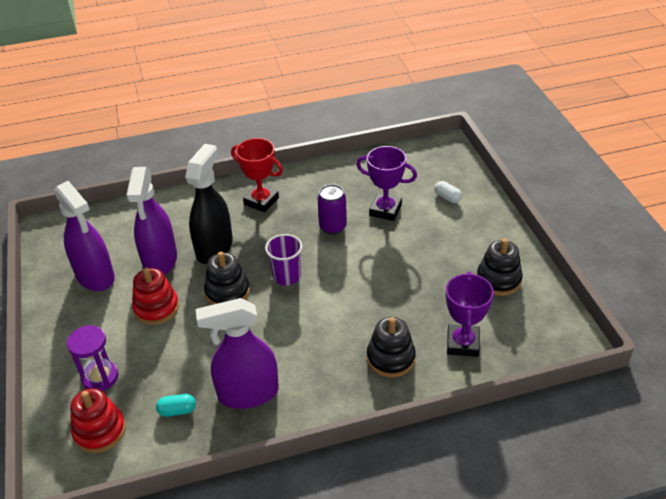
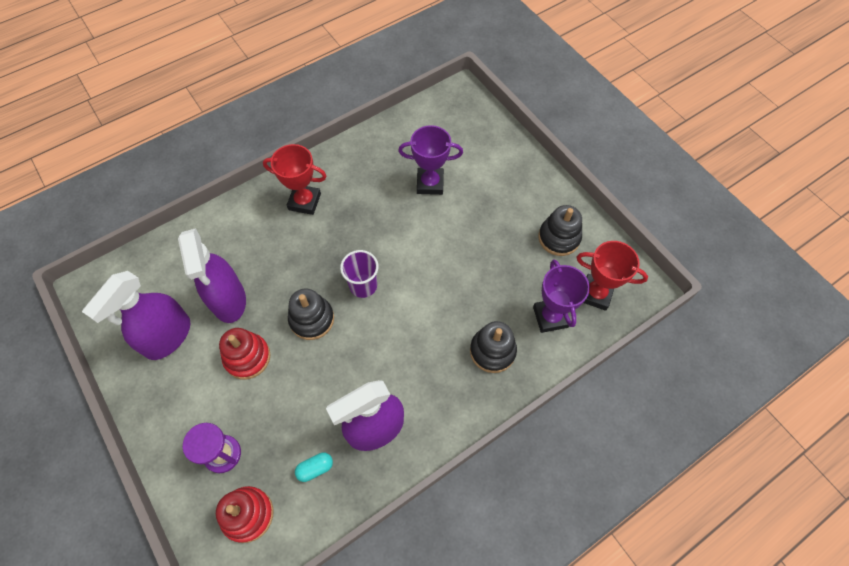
camera: 20 degrees left, 20 degrees up
purple spray bottle [54,181,115,291] -> purple spray bottle turned 90 degrees clockwise [82,271,190,360]
black spray bottle [185,144,233,264] -> none
purple can [317,184,347,235] -> none
white capsule [435,181,462,203] -> none
none -> red trophy [576,241,648,311]

